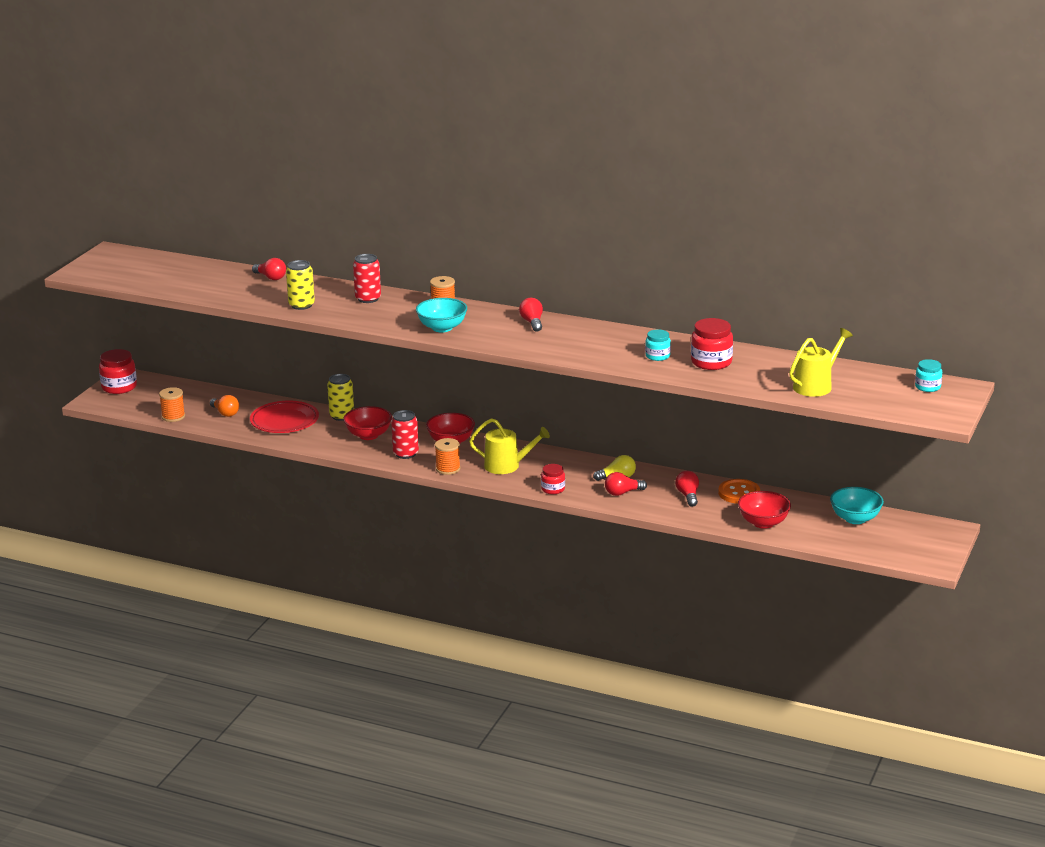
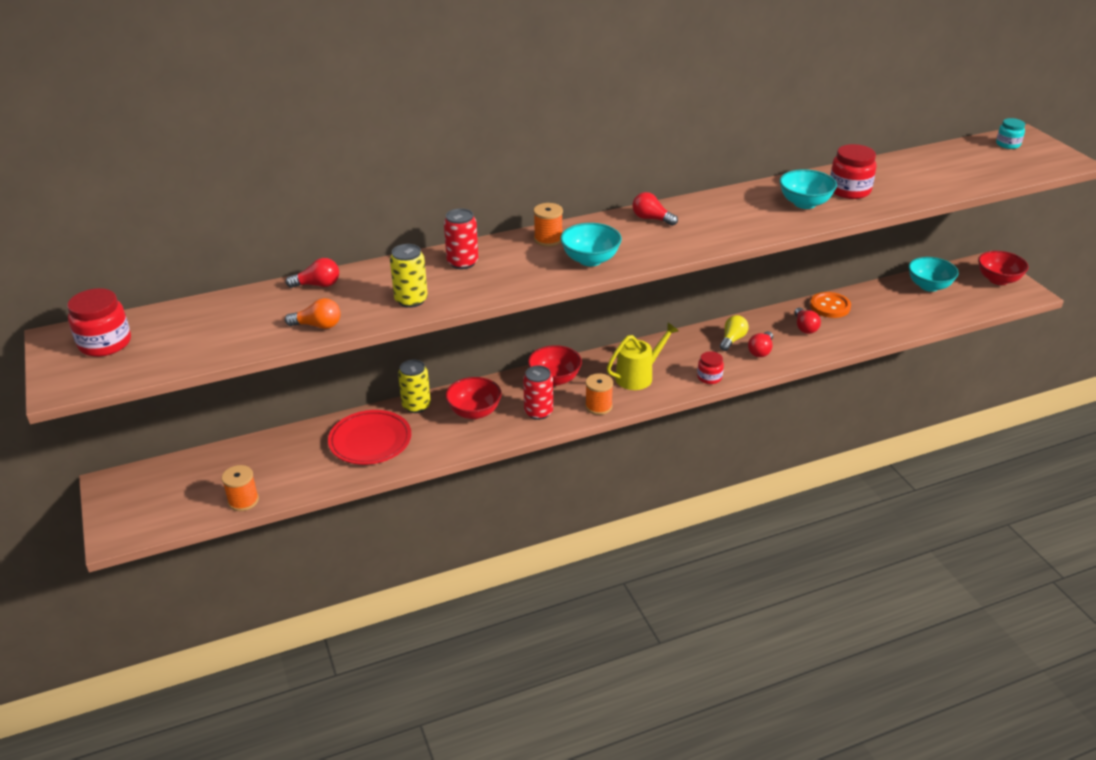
camera: 45 degrees left, 10 degrees up
red jar [99,349,137,394] -> red jar moved to [67,288,131,357]
orange light bulb [210,395,239,417] -> orange light bulb moved to [285,298,340,329]
turquoise jar [645,329,671,361] -> turquoise bowl [779,169,837,209]
red light bulb [675,470,699,507] -> red light bulb turned 135 degrees counterclockwise [794,308,821,334]
red bowl [738,491,791,529] -> red bowl moved to [978,251,1029,285]
yellow watering can [789,328,853,397] -> none

